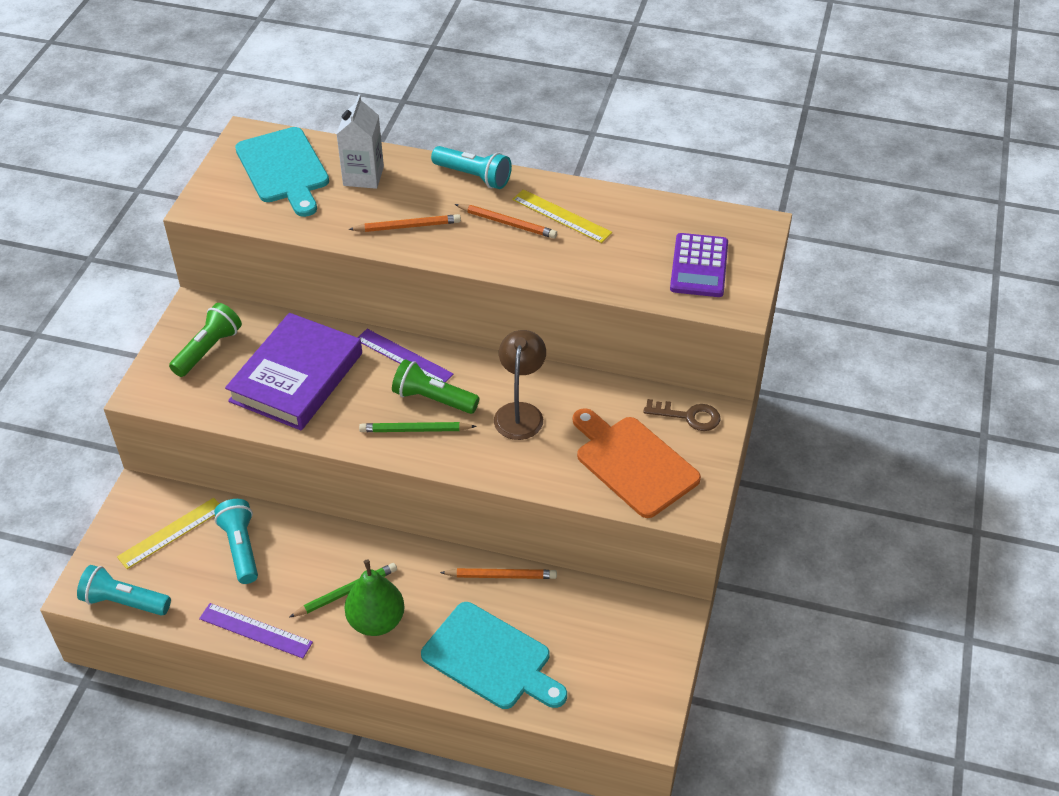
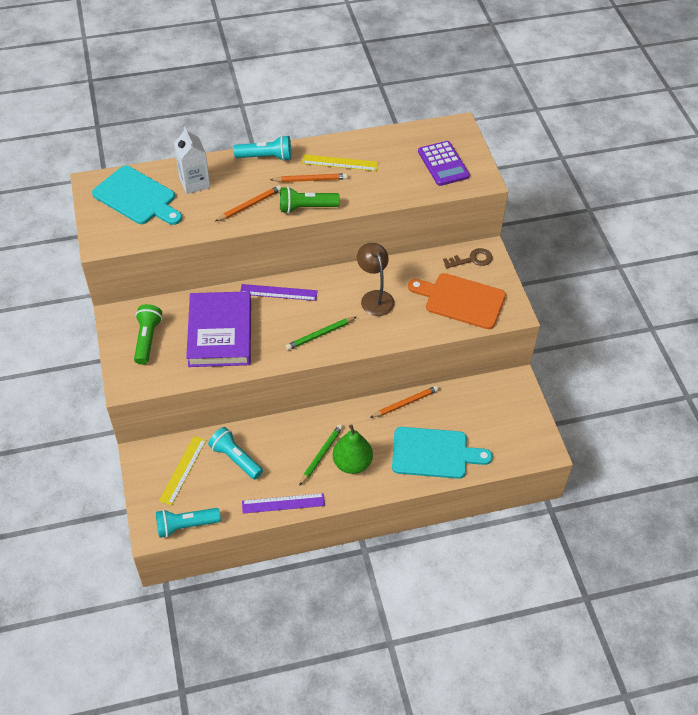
camera: 30 degrees left, 5 degrees up
green flashlight [392,359,479,414] -> green flashlight moved to [280,187,340,213]

